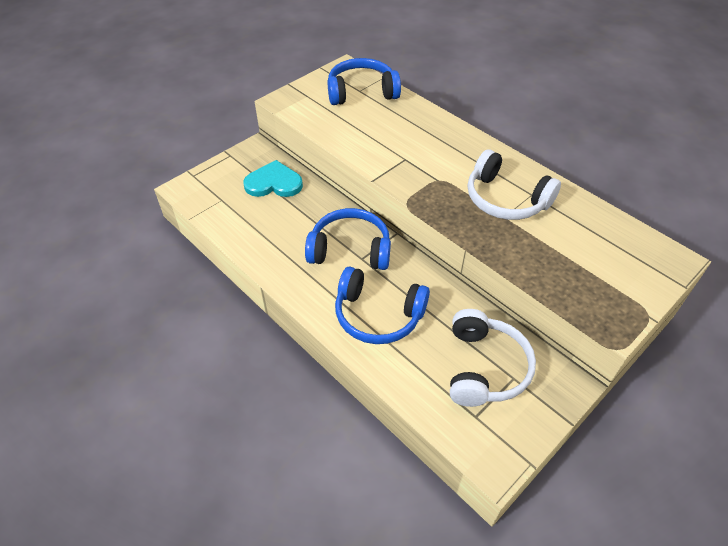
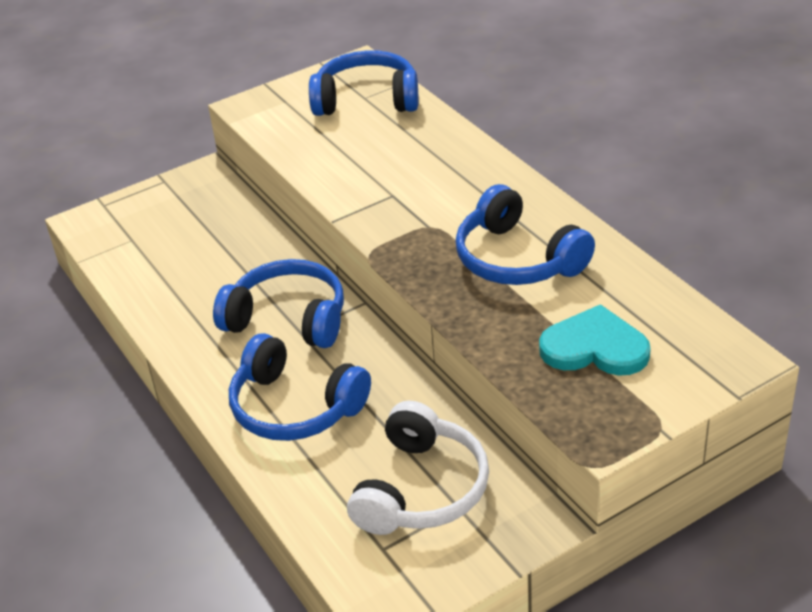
camera: 15 degrees right, 10 degrees down
turquoise heart [243,160,303,197] -> turquoise heart moved to [539,304,651,376]
white headphones [468,149,561,220] -> blue headphones [455,184,595,285]

